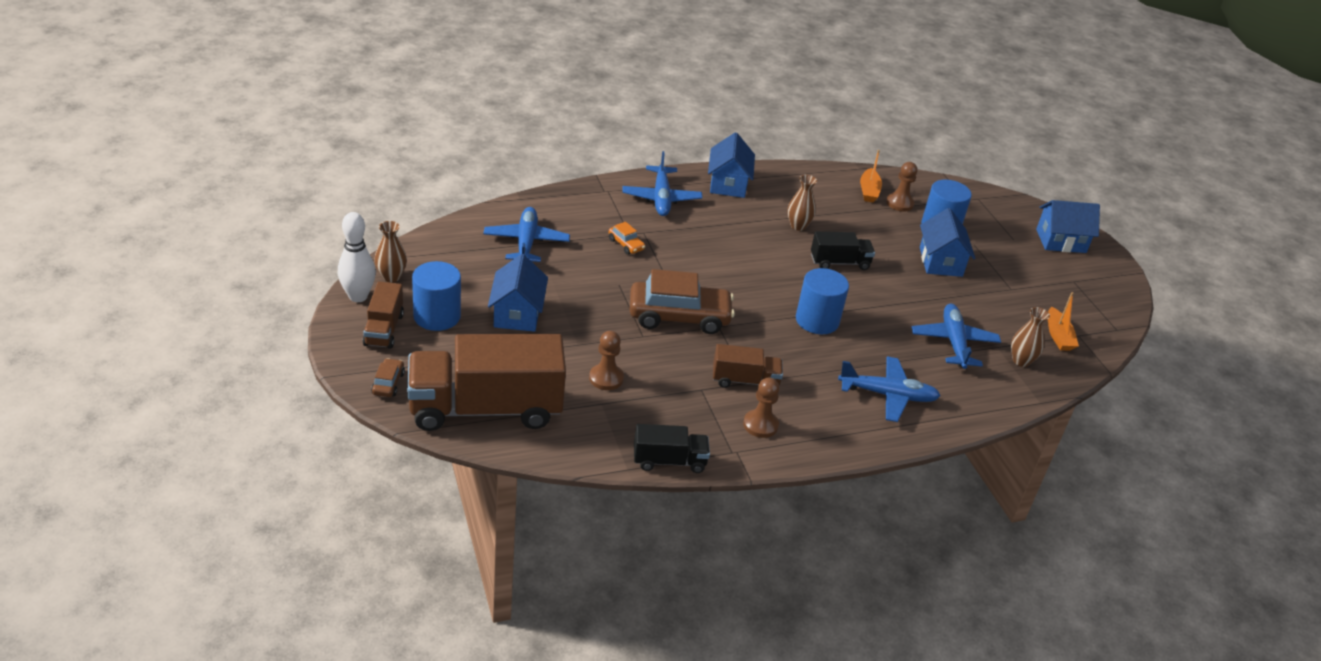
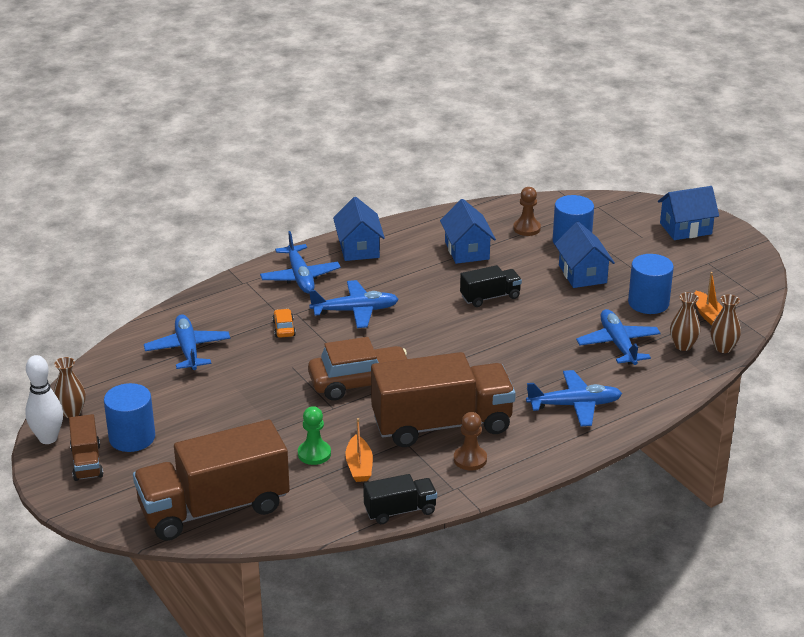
camera: 10 degrees left, 5 degrees down
brown car [371,358,405,397] -> none
blue house [488,254,548,332] -> blue house moved to [440,199,496,264]
brown pawn [589,331,624,390] -> green pawn [298,406,331,465]
orange car [609,222,645,255] -> orange car turned 135 degrees counterclockwise [272,309,296,338]
brown truck [713,344,783,388] -> brown truck [371,352,516,447], size x2.08
brown vase [787,175,817,231] -> brown vase moved to [710,294,741,353]
blue cylinder [796,268,849,334] -> blue cylinder moved to [628,254,674,314]
orange boat [860,150,882,202] -> orange boat moved to [345,418,373,482]
none -> blue plane [309,280,399,328]

